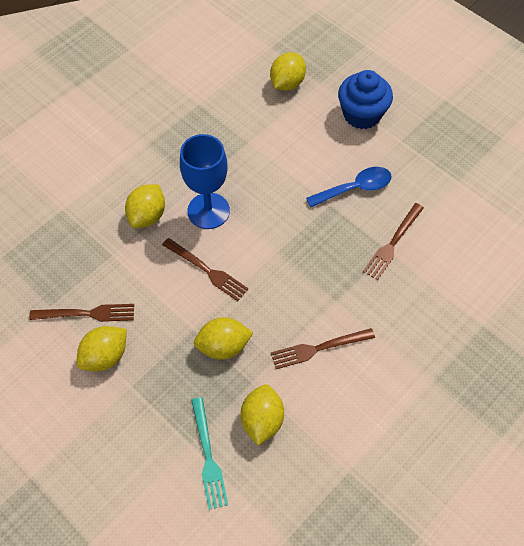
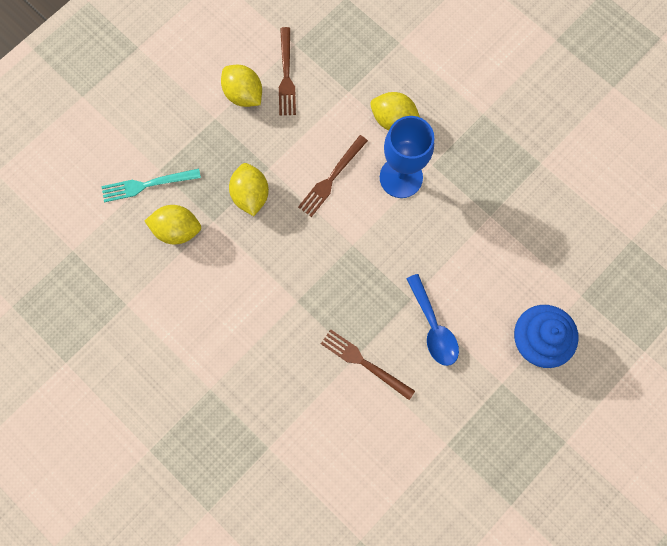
camera: 90 degrees right, 15 degrees up
yellow lemon [270,52,306,91] -> none
brown fork [271,328,375,369] -> none

